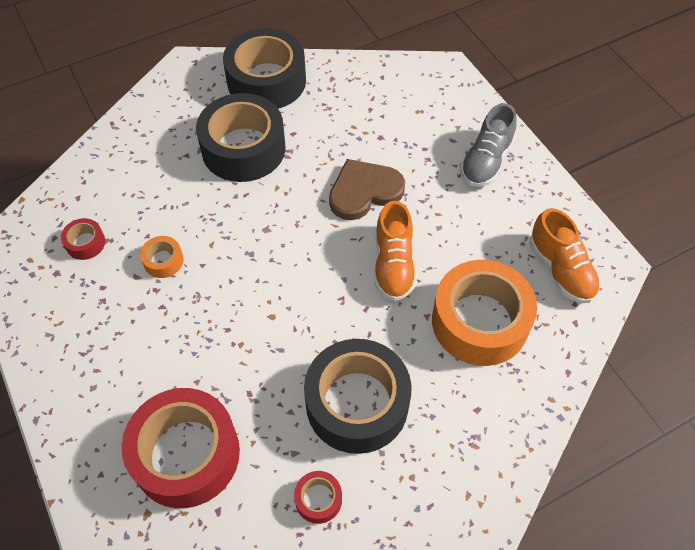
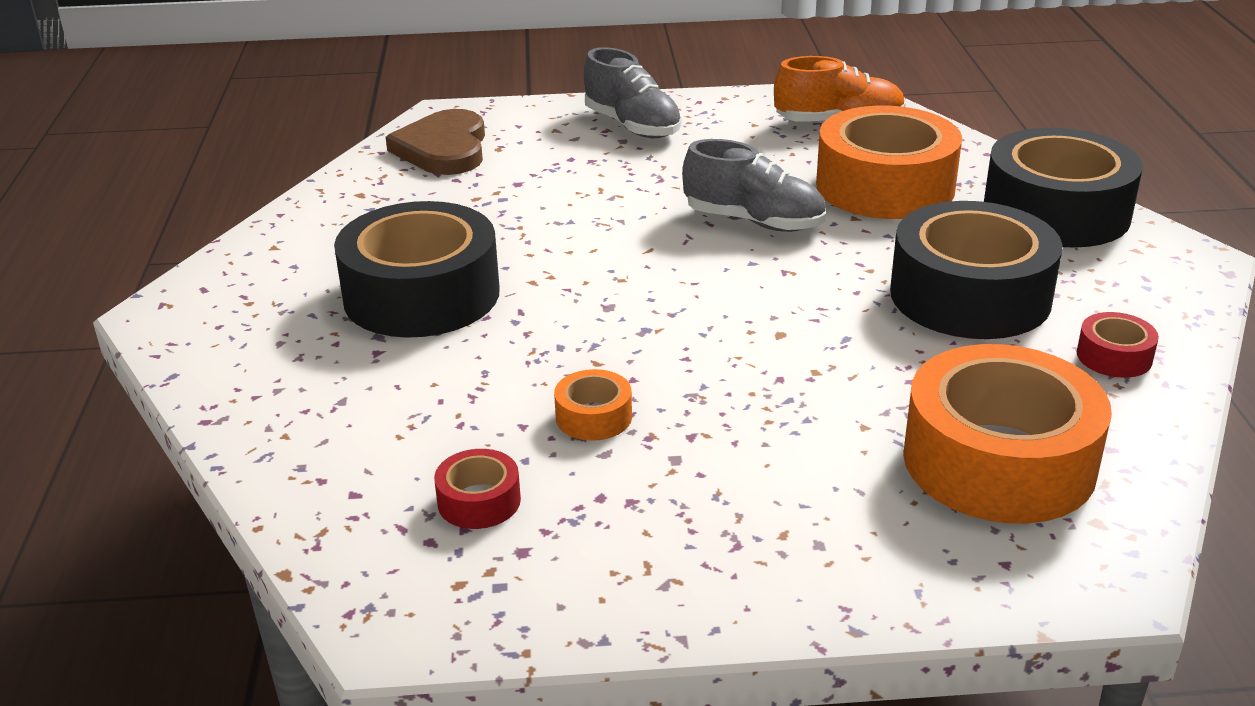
camera: 65 degrees left, 25 degrees down
red tape [122,388,240,508] -> orange tape [903,344,1112,524]
black tape [223,28,306,109] -> black tape moved to [984,128,1143,248]
brown heart [329,159,405,220] -> brown heart moved to [386,109,485,175]
orange shoe [374,201,417,301] -> grey shoe [682,139,826,232]

